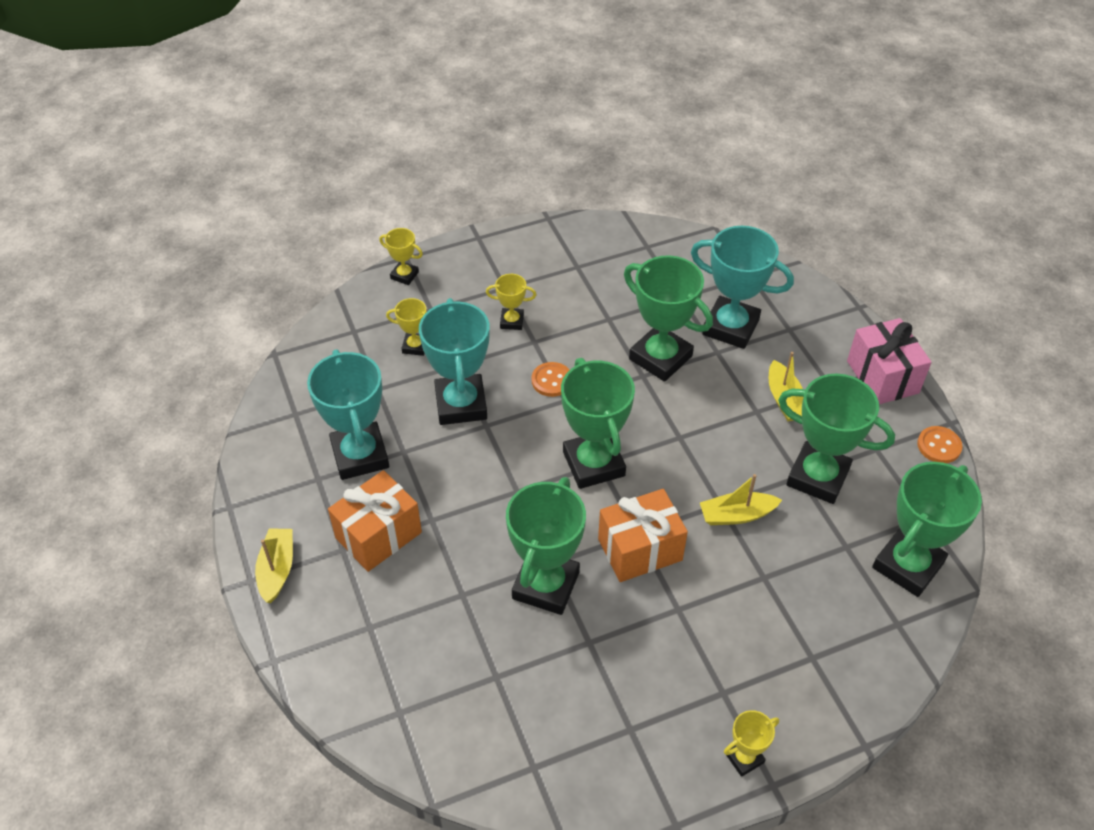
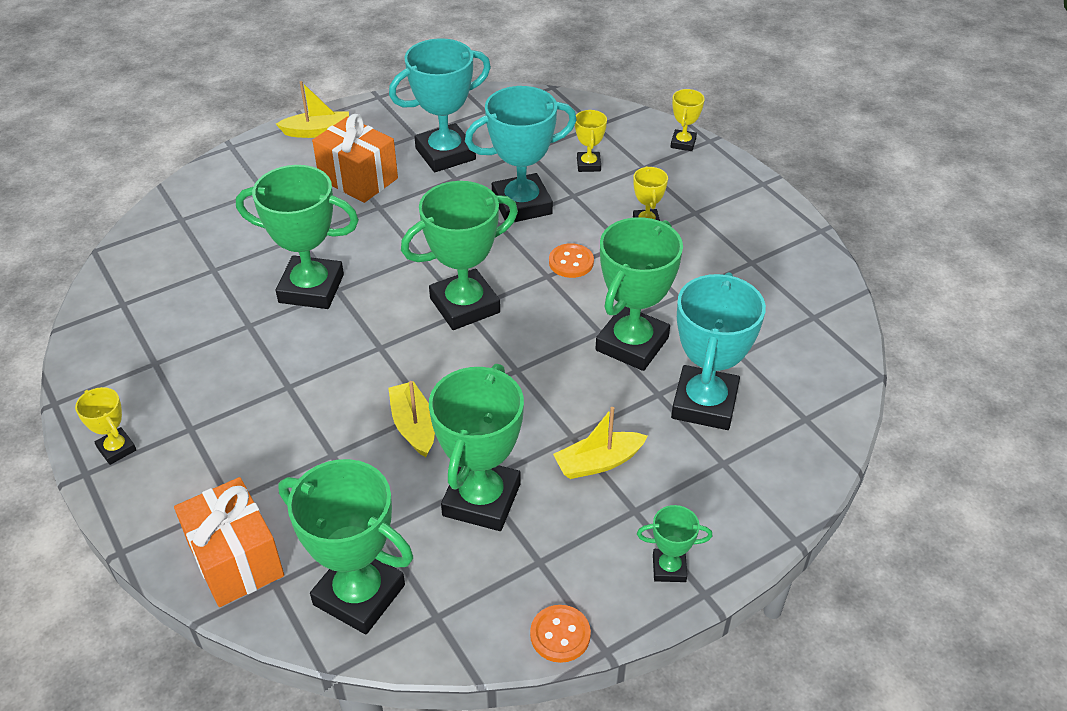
camera: 80 degrees right, 5 degrees down
orange gift [598,489,688,582] -> orange gift moved to [174,477,284,607]
pink gift [847,318,932,404] -> green trophy [637,505,713,582]

